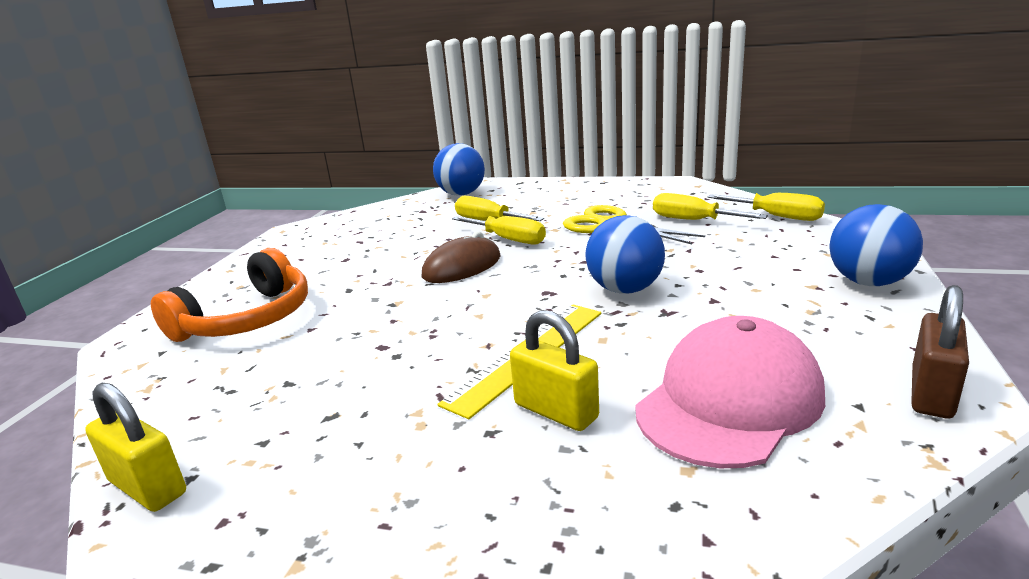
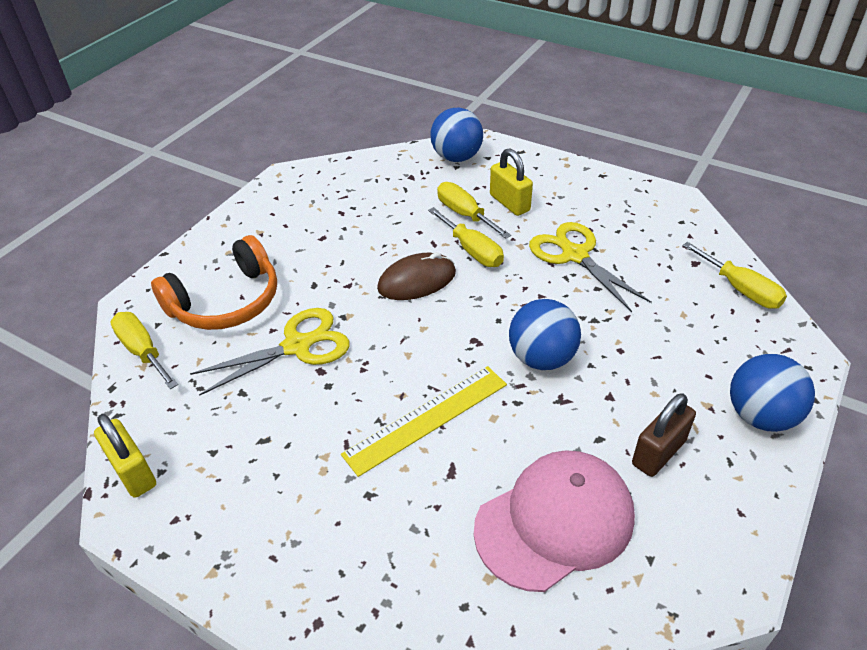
camera: 15 degrees right, 20 degrees up
yellow padlock [510,310,599,431] -> yellow padlock moved to [490,148,533,216]
yellow screwdriver [653,193,768,220] -> yellow screwdriver moved to [110,312,178,389]
brown padlock [911,285,969,418] -> brown padlock moved to [632,393,696,477]
none -> yellow scissors [190,308,350,396]

